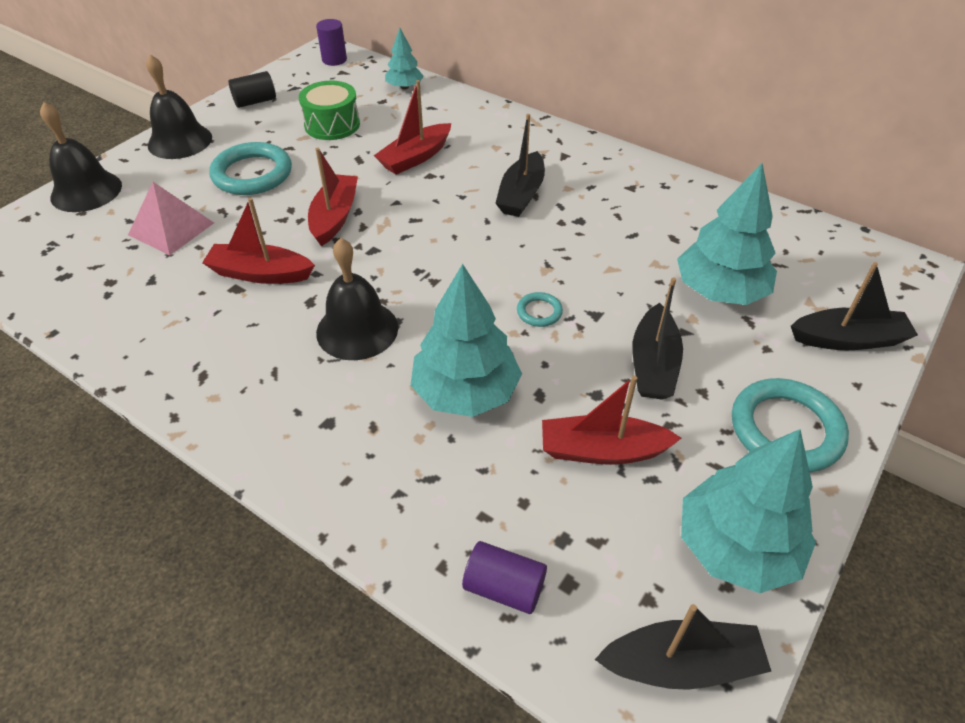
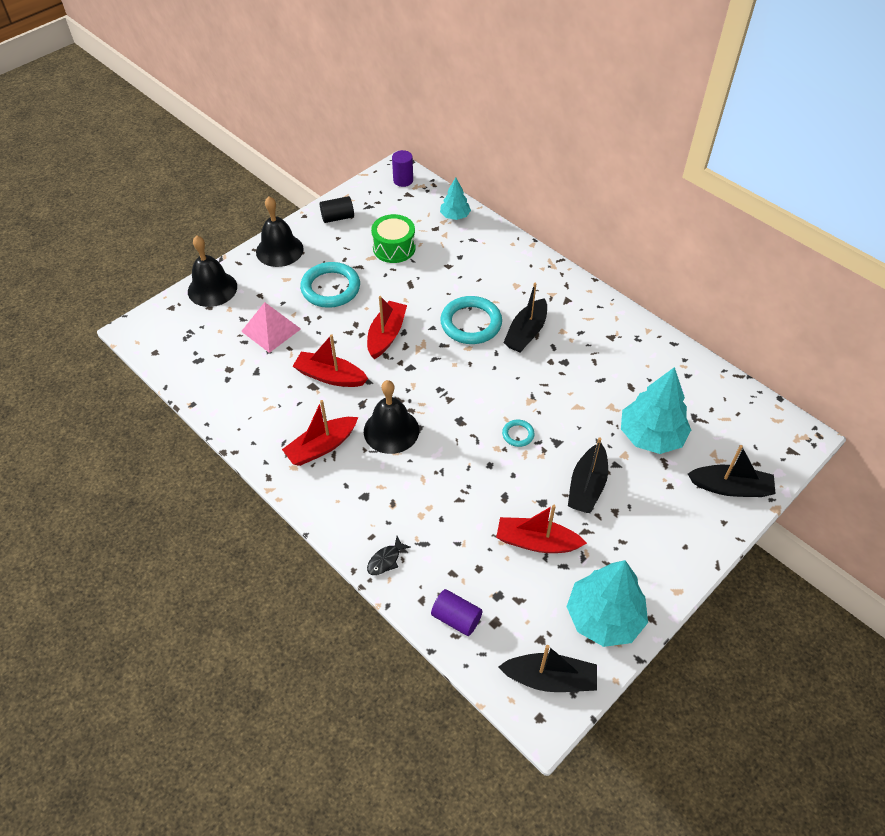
camera: 10 degrees right, 5 degrees up
red boat [374,80,451,175] -> red boat moved to [282,400,358,466]
turquoise tree [410,264,522,417] -> none
turquoise ring [732,378,849,473] -> turquoise ring moved to [440,296,502,344]
none -> black fish [367,536,410,575]

